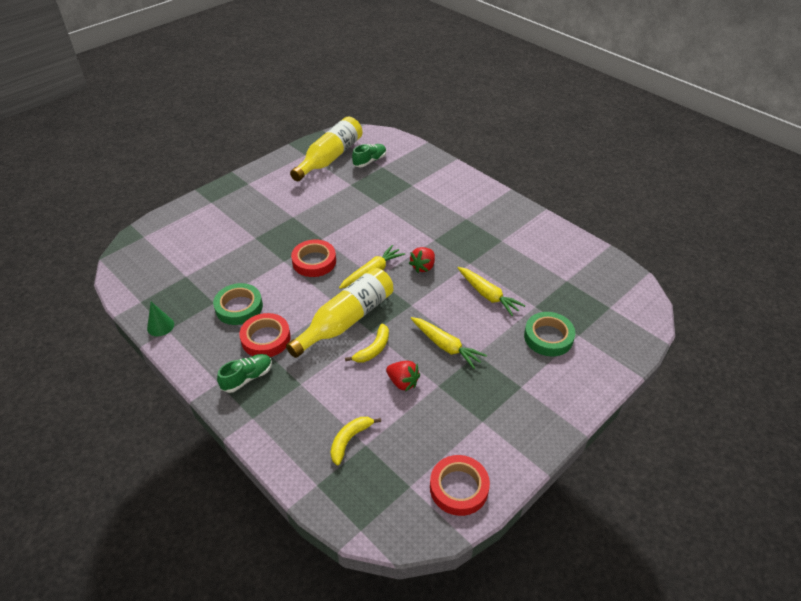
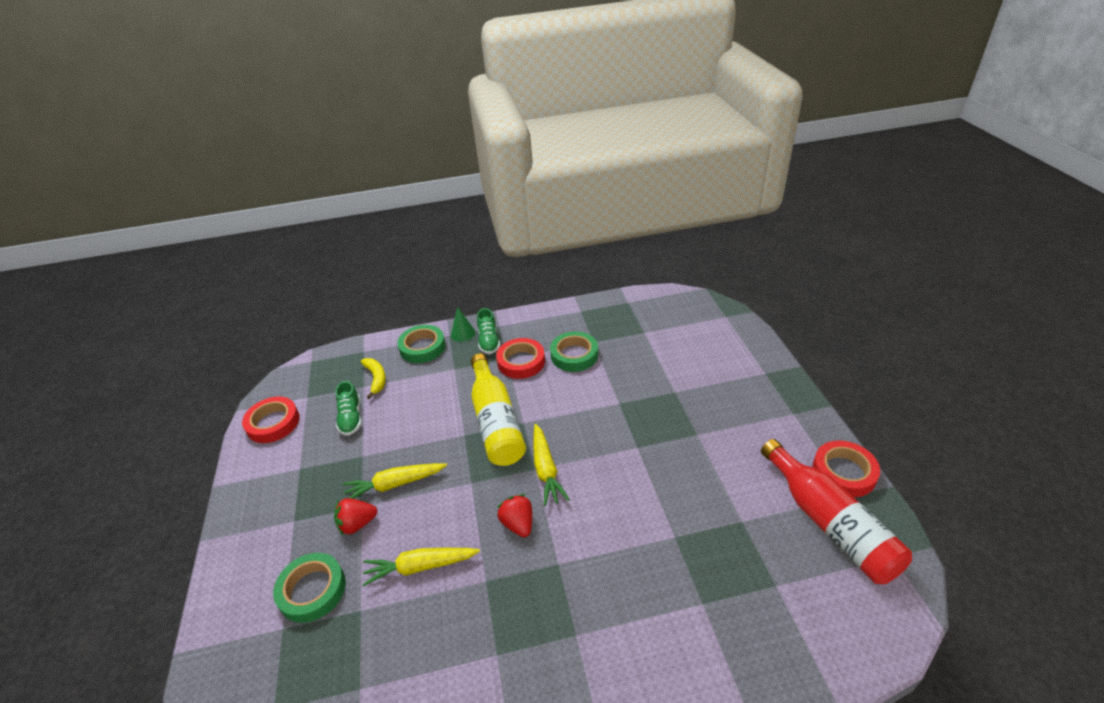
camera: 125 degrees right, 5 degrees down
green cone [147,302,174,336] -> green cone moved to [451,307,475,342]
yellow bottle [290,117,362,181] -> red bottle [761,439,912,584]
red tape [291,240,336,277] -> red tape moved to [813,440,880,497]
yellow banana [345,324,389,362] -> none
green shoe [352,144,386,167] -> green shoe moved to [335,381,362,436]
red strawberry [386,361,420,391] -> red strawberry moved to [334,498,377,535]
none -> green tape [397,325,446,363]

